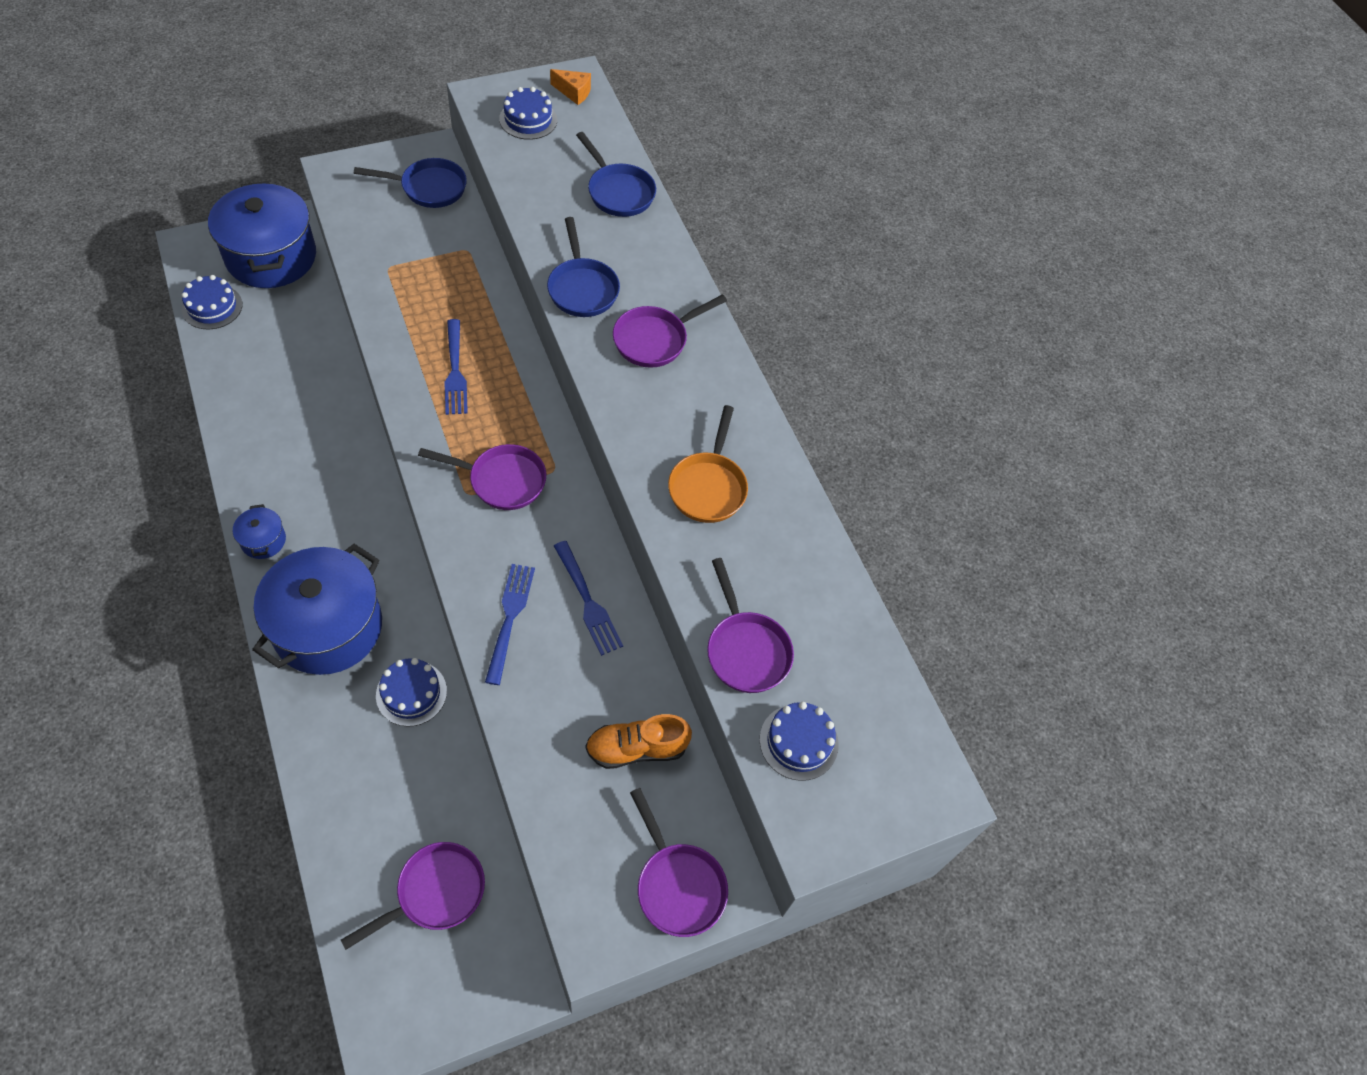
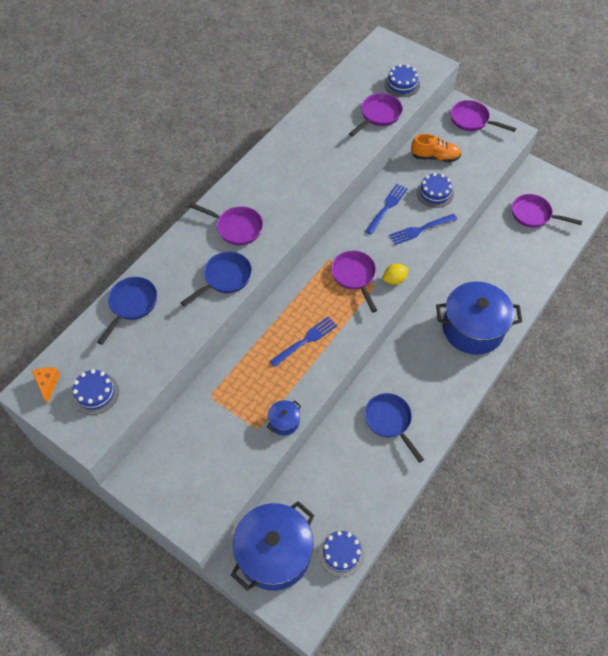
camera: 115 degrees left, 0 degrees up
blue pot [233,504,286,559] -> blue pot moved to [267,400,301,436]
blue pan [354,158,467,208] -> blue pan moved to [364,393,424,463]
blue cake [376,658,447,727] -> blue cake moved to [417,173,454,208]
orange shoe [586,714,692,769] -> orange shoe turned 45 degrees counterclockwise [411,134,461,162]
purple pan [630,788,728,937] -> purple pan turned 90 degrees counterclockwise [450,100,516,132]
orange pan [668,405,748,523] -> none
none -> yellow lemon [383,264,409,285]

